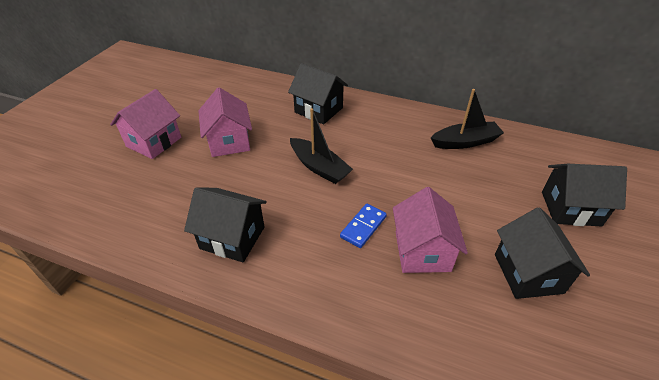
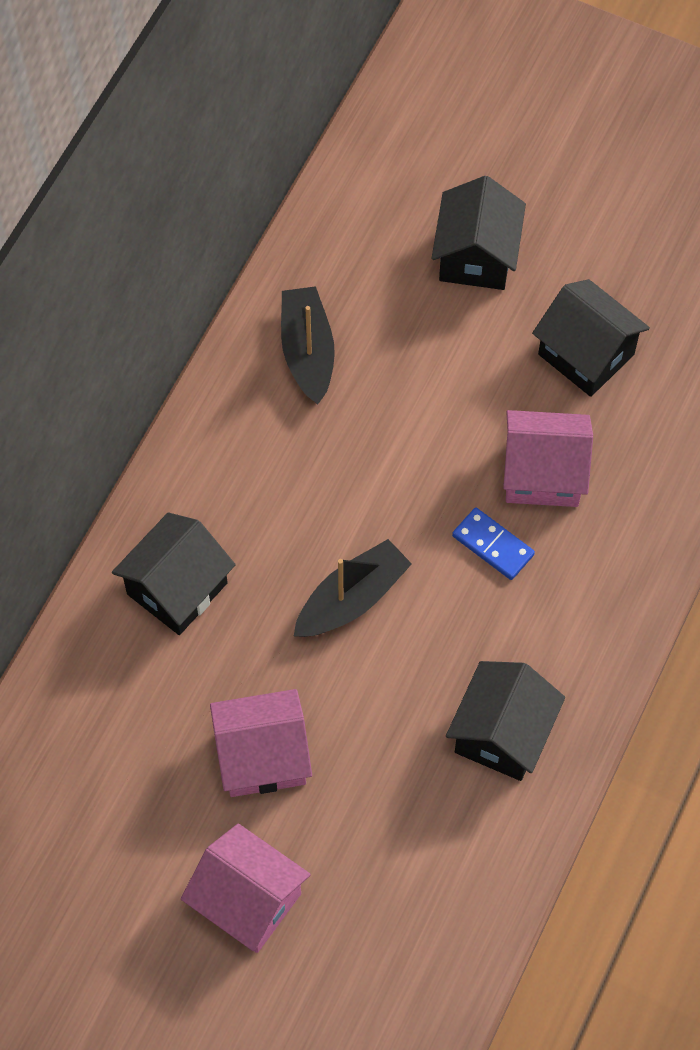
camera: 85 degrees left, 20 degrees up
black house [495,207,590,299] -> black house turned 45 degrees clockwise [532,279,650,397]

